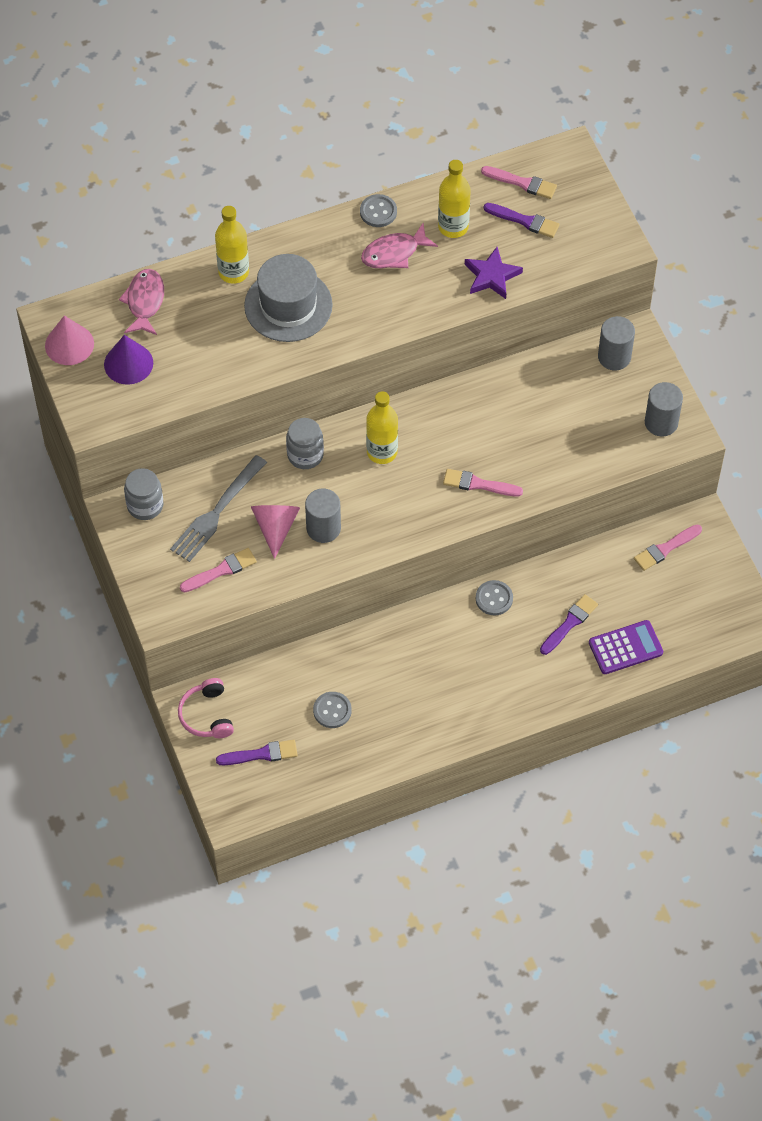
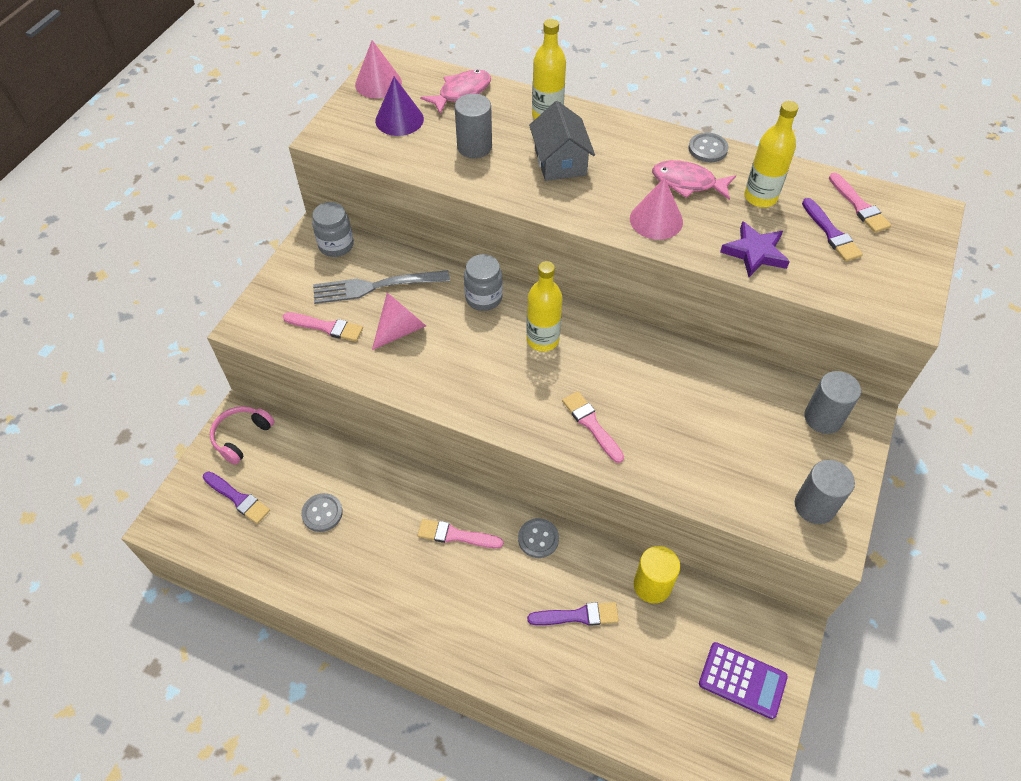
camera: 45 degrees right, 5 degrees down
grey hat [244,254,333,342] -> grey house [529,101,595,181]
grey cylinder [305,489,341,543] -> grey cylinder moved to [455,93,492,158]
purple calculator [589,620,663,674] -> purple calculator moved to [699,642,788,719]
pink brush [634,525,702,571] -> pink brush moved to [418,519,503,548]
none -> pink cone [630,178,683,240]
none -> yellow cylinder [634,546,680,603]

